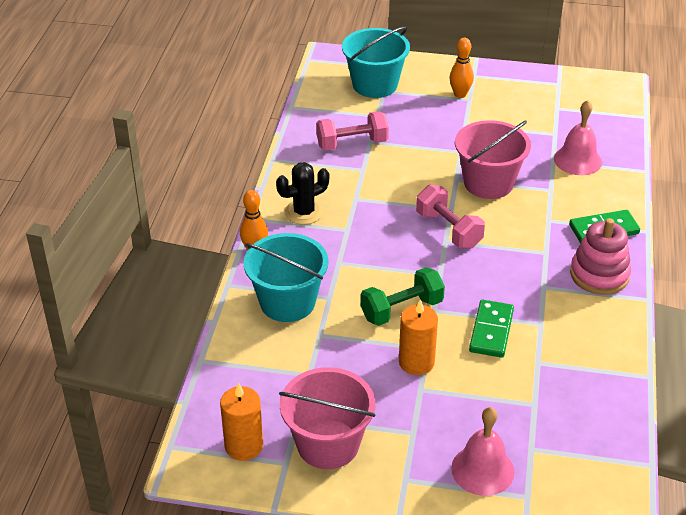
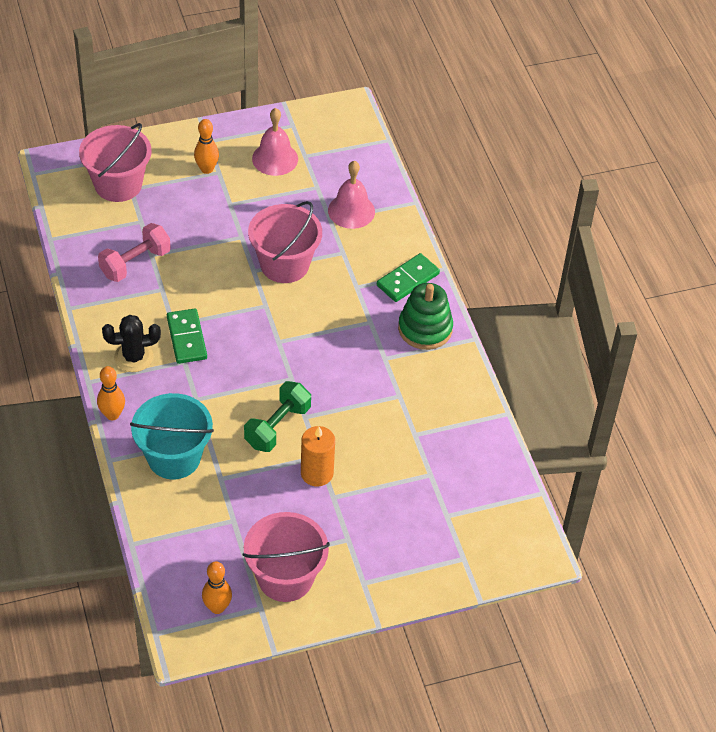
camera: 30 degrees left, 10 degrees up
orange candle [220,382,263,461] -> orange bowling pin [202,561,232,614]
black cactus [276,162,329,225] -> black cactus turned 45 degrees clockwise [102,315,161,372]
turquoise bucket [342,27,410,98] -> pink bucket [79,123,152,202]
pink dumbbell [416,185,485,248] -> none
pink bell [451,407,515,496] -> pink bell moved to [252,108,298,176]
green domino [469,300,514,358] -> green domino moved to [167,309,207,364]
pink stacking toy [570,218,631,295] -> green stacking toy [398,283,453,350]

